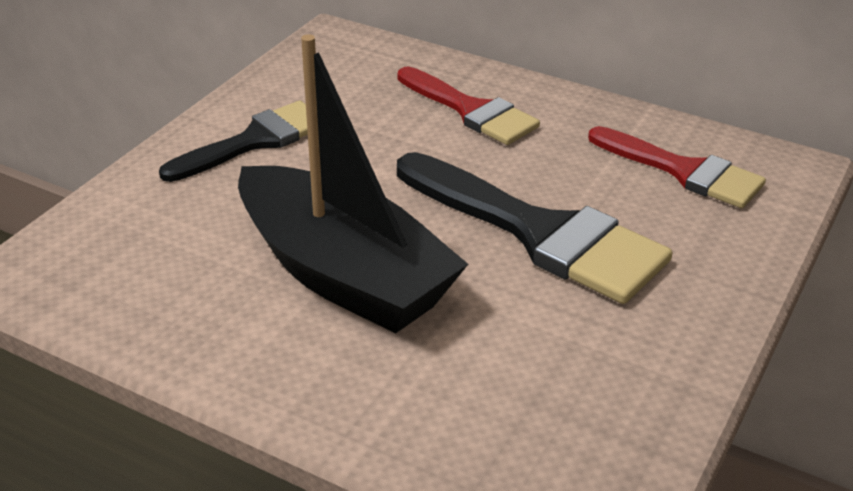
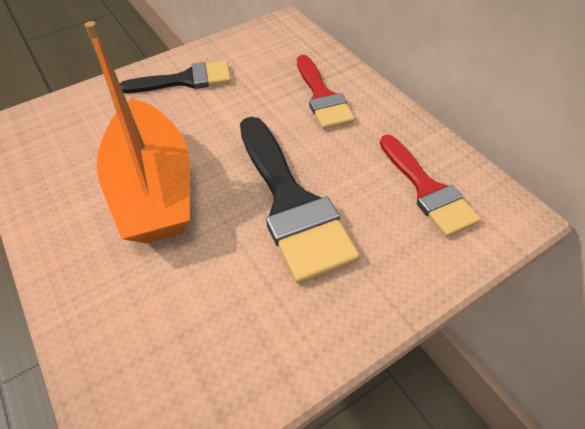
camera: 30 degrees right, 15 degrees up
black boat [238,34,468,334] -> orange boat [85,21,190,243]

